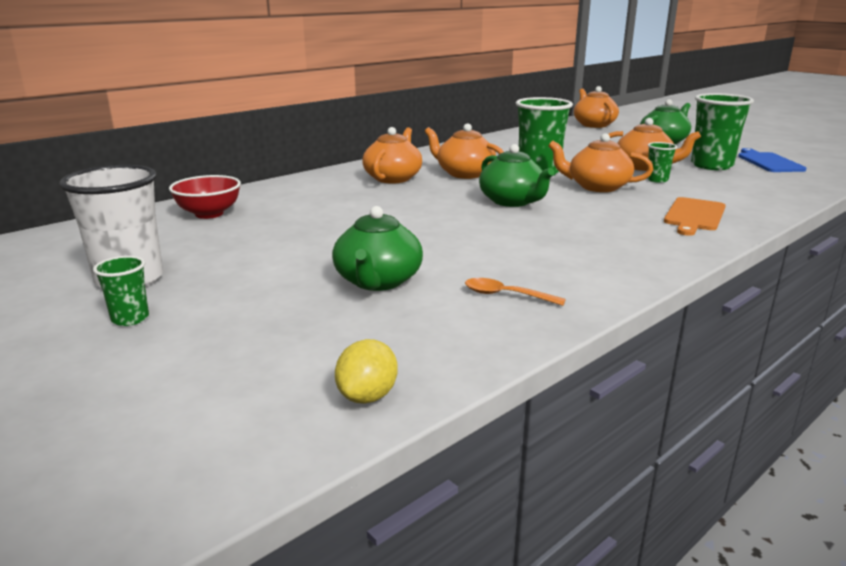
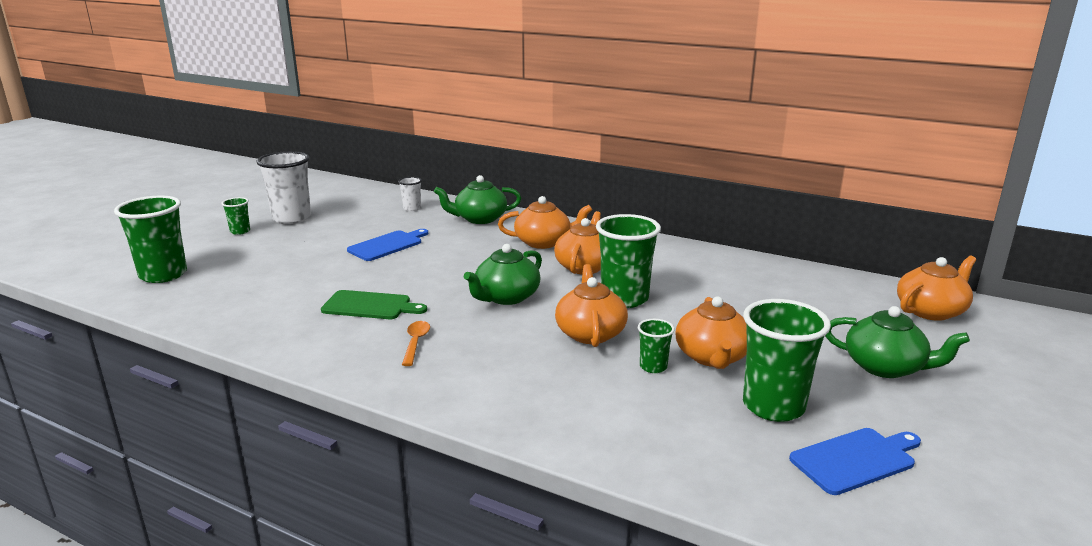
camera: 70 degrees right, 0 degrees up
red bowl [169,175,241,219] -> white cup [398,177,422,211]
green teapot [332,206,423,291] -> green teapot moved to [434,175,521,224]
yellow lemon [335,339,398,404] -> none
orange spoon [465,278,566,306] -> orange spoon moved to [402,321,430,366]
orange cutting board [664,197,726,236] -> none
none -> green cup [114,196,187,283]
none -> green cutting board [321,290,427,319]
none -> blue cutting board [347,229,428,261]

